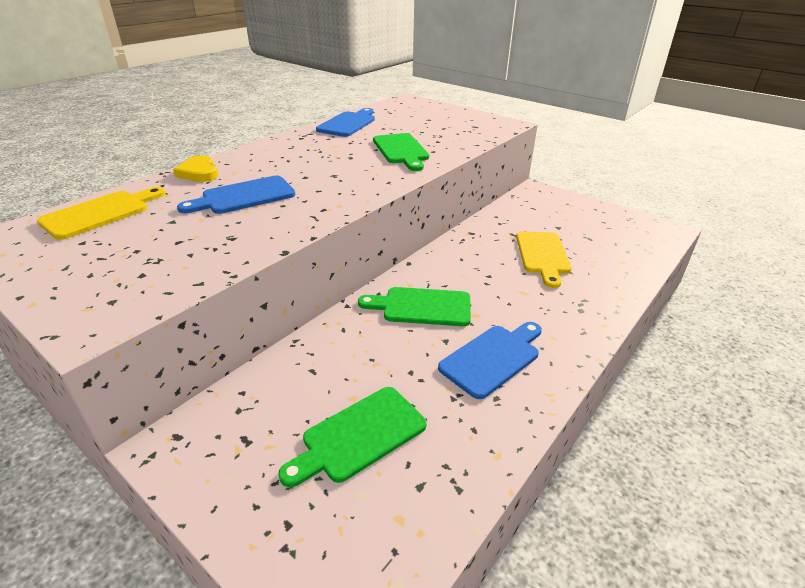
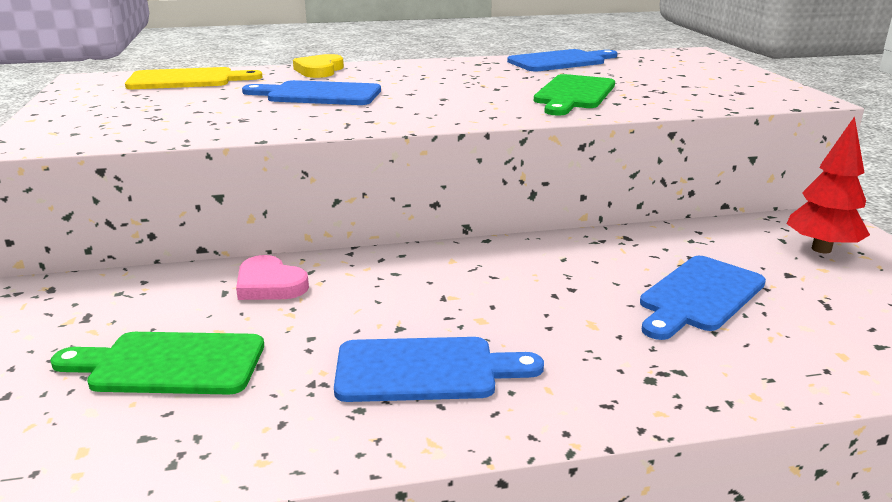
camera: 40 degrees right, 10 degrees down
green cutting board [358,287,471,326] -> none
yellow cutting board [516,231,571,288] -> blue cutting board [640,256,766,340]
none -> pink heart [236,255,309,300]
none -> red tree [786,116,870,253]

